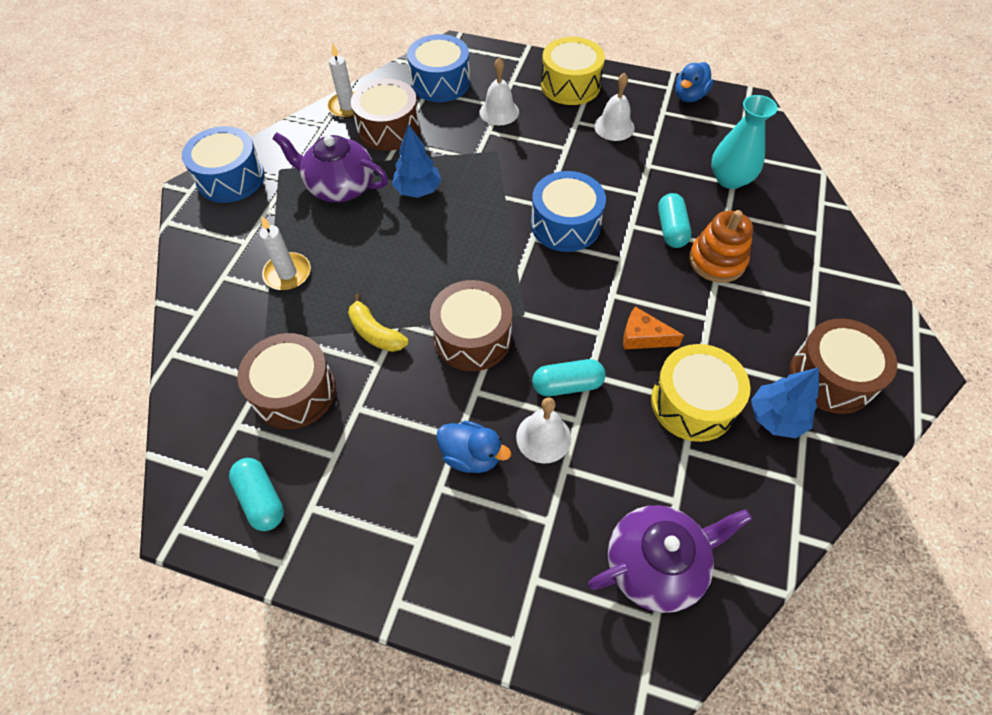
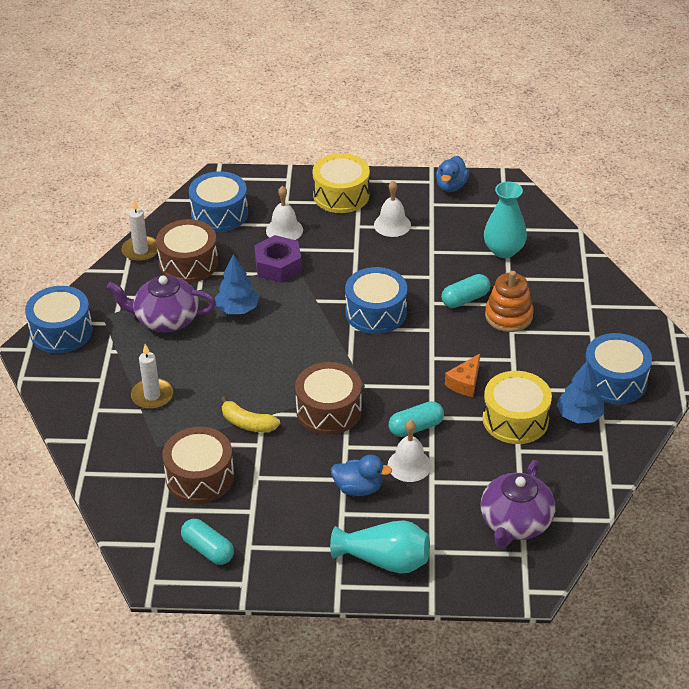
camera: 15 degrees left, 15 degrees down
purple teapot [588,505,752,613] -> purple teapot turned 150 degrees clockwise [481,460,555,548]
orange cheese [623,307,684,349] -> orange cheese turned 60 degrees counterclockwise [445,354,480,397]
turquoise capsule [658,193,691,248] -> turquoise capsule turned 75 degrees clockwise [441,274,490,308]
brown drum [790,319,897,414] -> blue drum [586,333,652,404]
none -> purple nut [254,235,302,283]
none -> turquoise vase [330,520,430,574]

